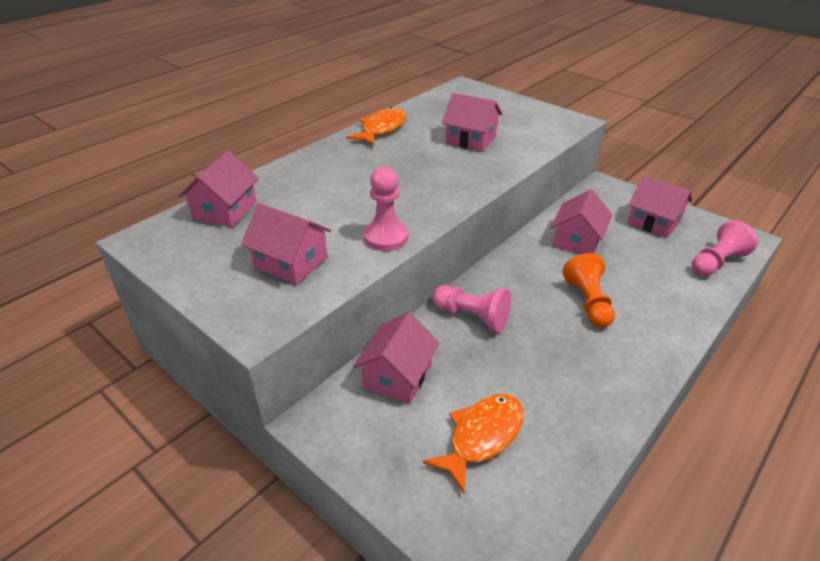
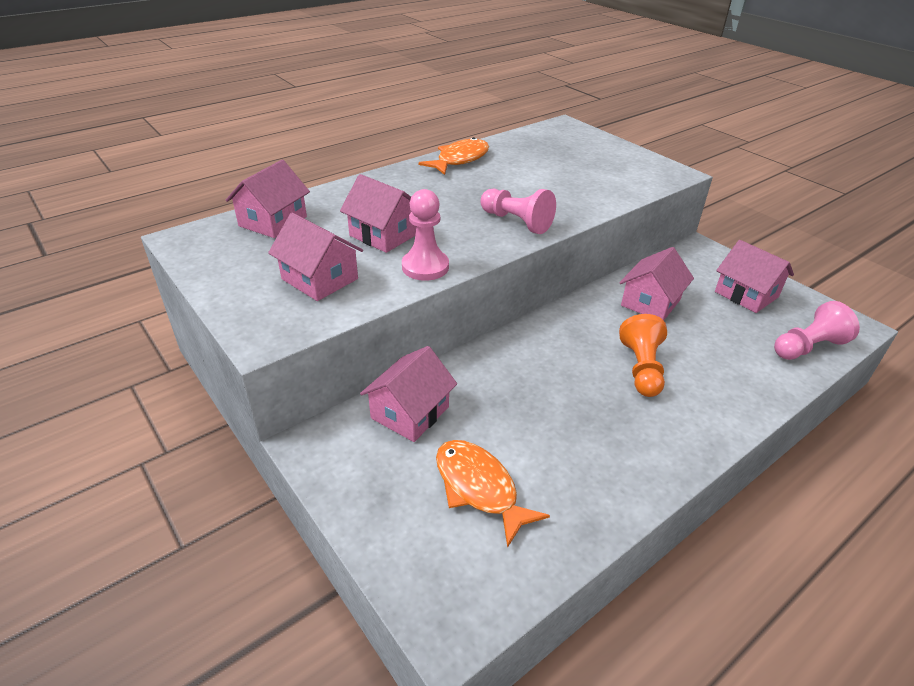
camera: 10 degrees right, 0 degrees up
orange fish [423,394,524,493] -> orange fish turned 90 degrees counterclockwise [436,440,550,548]
pink pawn [432,285,511,333] -> pink pawn moved to [480,188,556,234]
pink house [442,93,502,152] -> pink house moved to [340,174,416,253]

